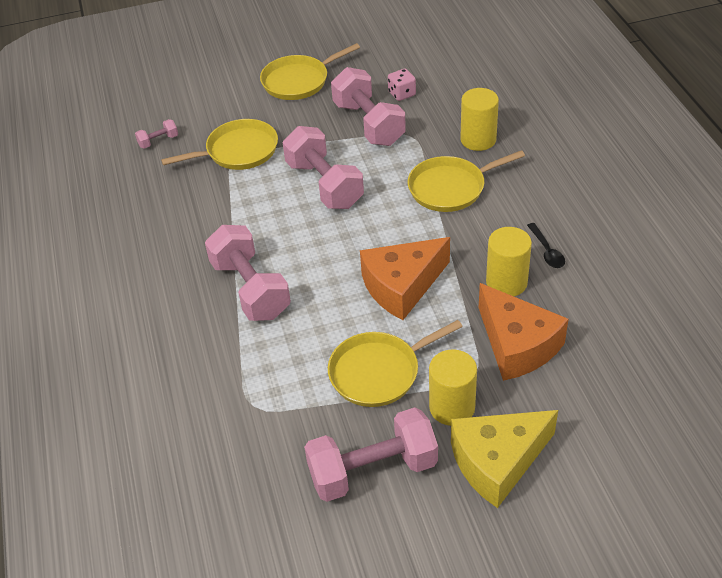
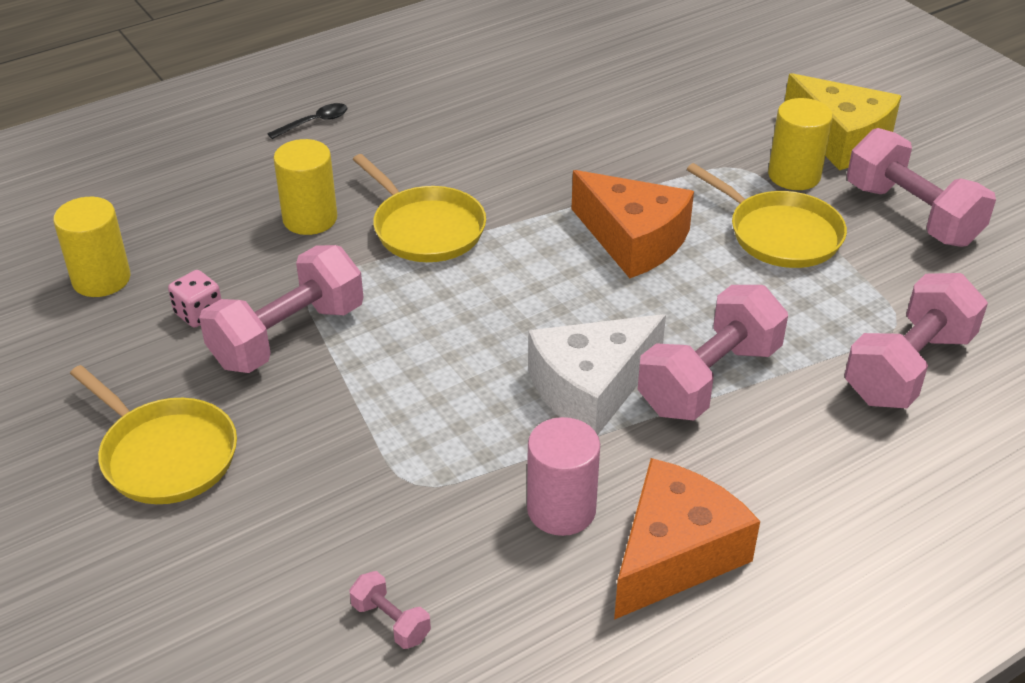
camera: 110 degrees left, 5 degrees down
yellow pan [161,119,278,170] -> none
pink dumbbell [283,126,364,209] -> pink dumbbell moved to [845,273,988,408]
orange cheese [479,283,568,381] -> orange cheese moved to [614,458,760,620]
yellow cylinder [486,227,532,296] -> yellow cylinder moved to [53,197,131,297]
black spoon [527,223,565,268] -> black spoon moved to [268,103,347,139]
none -> pink cylinder [527,417,600,536]
none -> white cheese [528,314,666,435]

